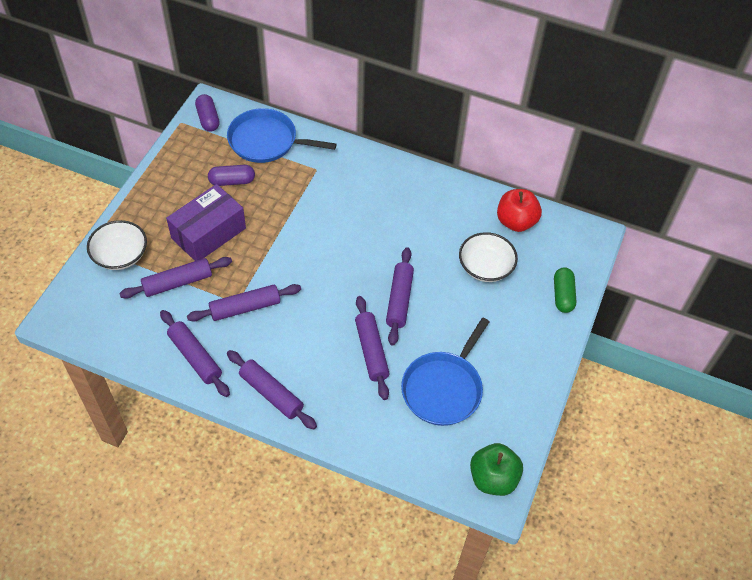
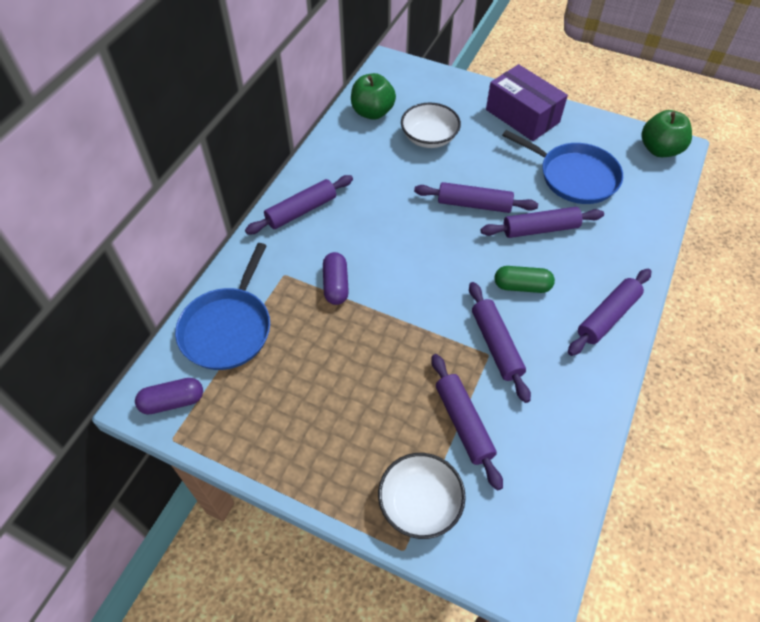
camera: 85 degrees left, 0 degrees up
purple rolling pin [160,310,230,397] -> purple rolling pin moved to [245,175,353,234]
purple box [166,184,246,261] -> purple box moved to [486,64,568,141]
purple capsule [208,165,255,186] -> purple capsule moved to [323,252,349,305]
red apple [497,189,542,232] -> green apple [351,73,396,120]
green capsule [554,267,576,313] -> green capsule moved to [495,266,555,293]

